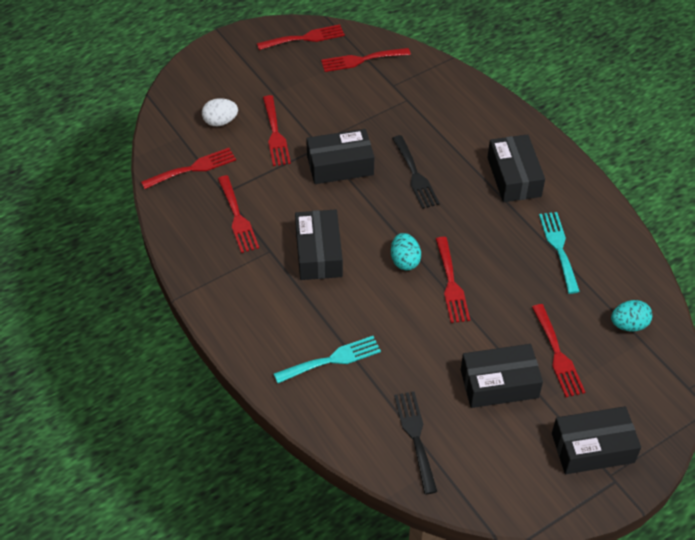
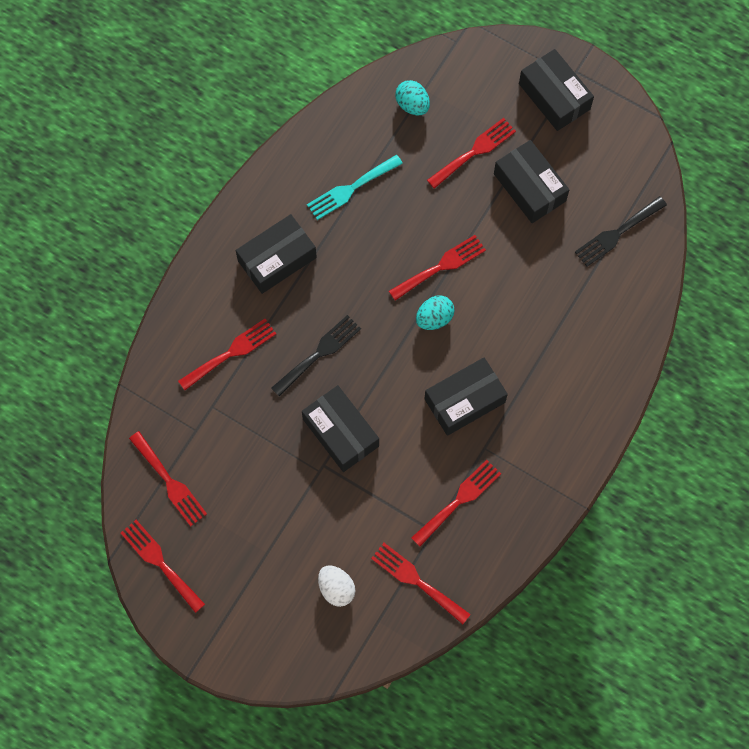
camera: 115 degrees left, 20 degrees up
red fork [263,95,291,166] -> red fork moved to [178,319,276,390]
turquoise fork [274,336,381,383] -> none

